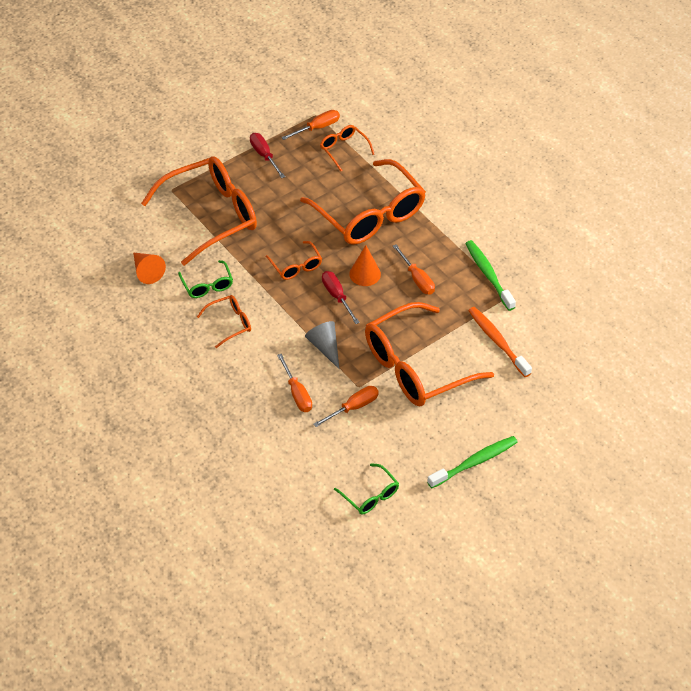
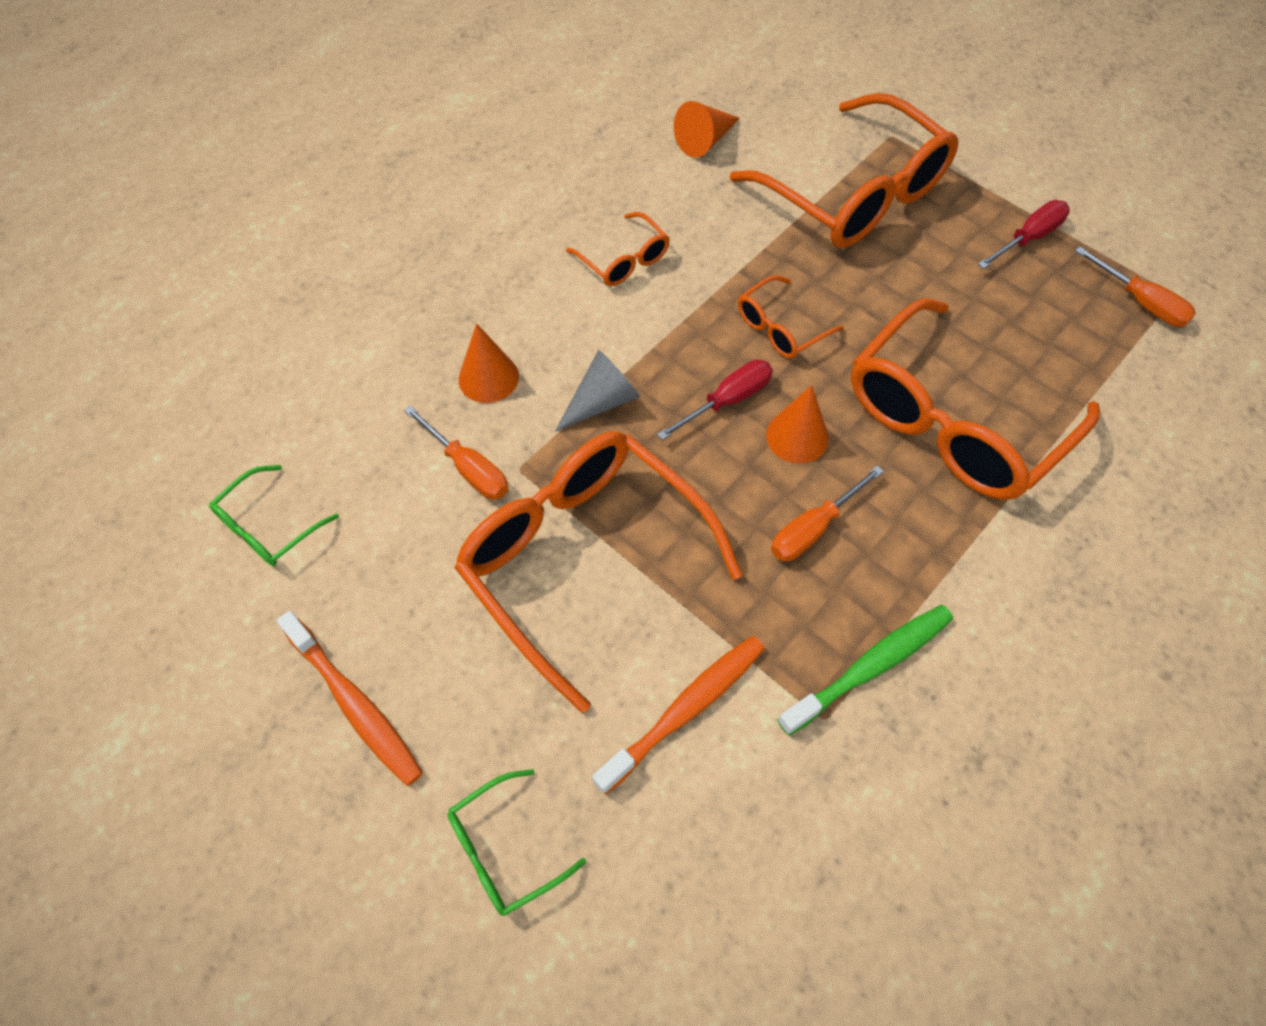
camera: 80 degrees right, 10 degrees up
green glasses [178,260,233,298] -> green glasses moved to [448,769,586,916]
orange screwdriver [277,354,312,412] -> orange cone [459,323,519,403]
orange glasses [320,125,375,171] -> none
green toothbrush [427,436,518,488] -> orange toothbrush [277,611,423,786]

